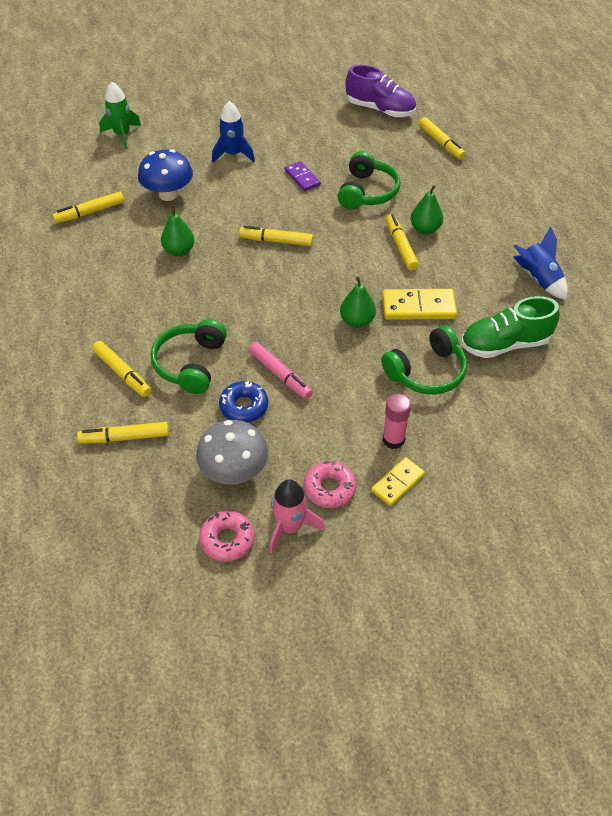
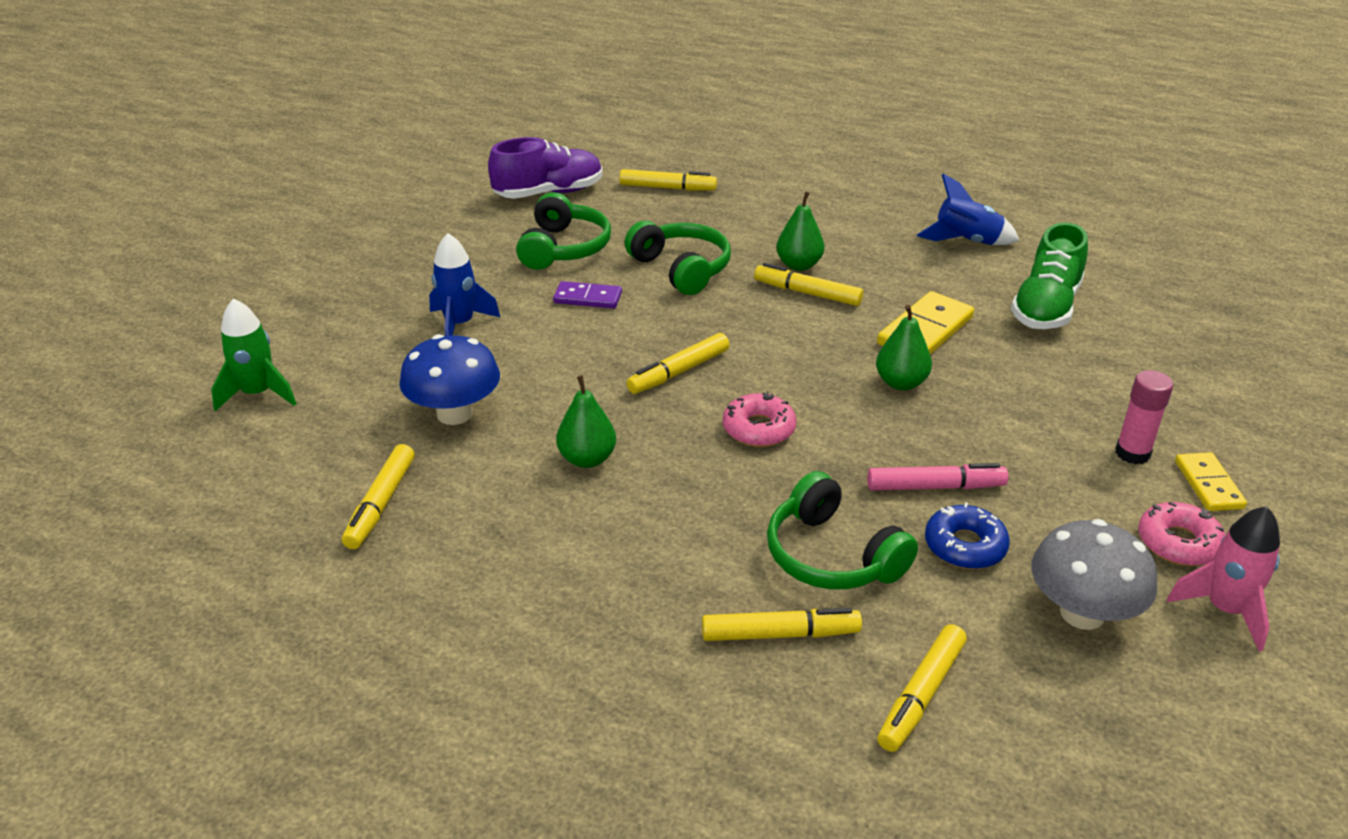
camera: 50 degrees left, 15 degrees down
pink donut [199,511,254,562] -> pink donut moved to [723,392,796,447]
green headphones [381,325,467,395] -> green headphones moved to [516,192,611,270]

